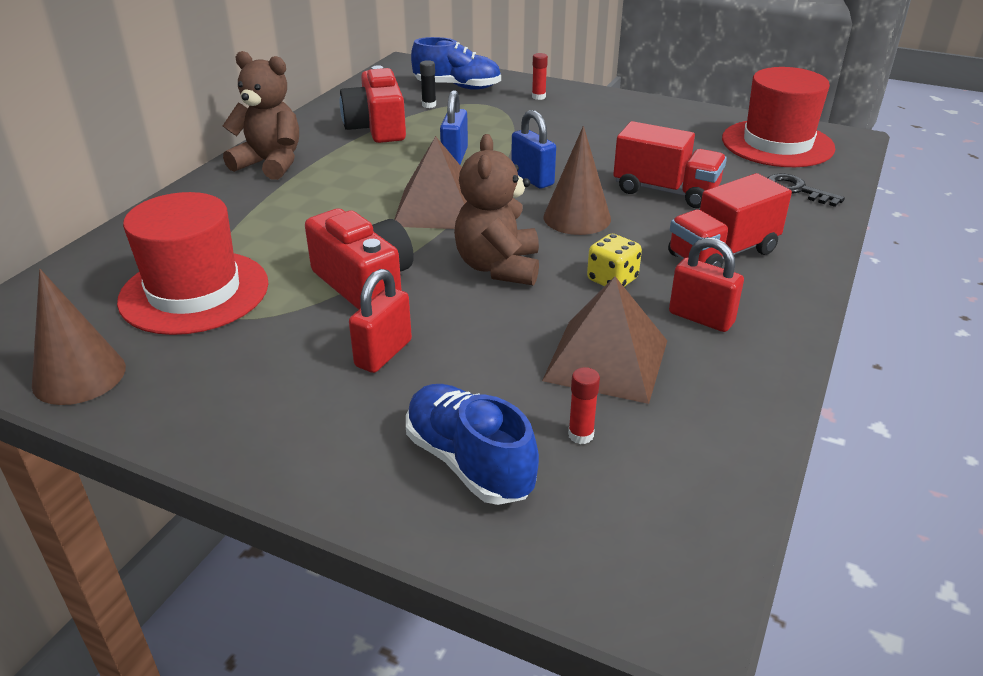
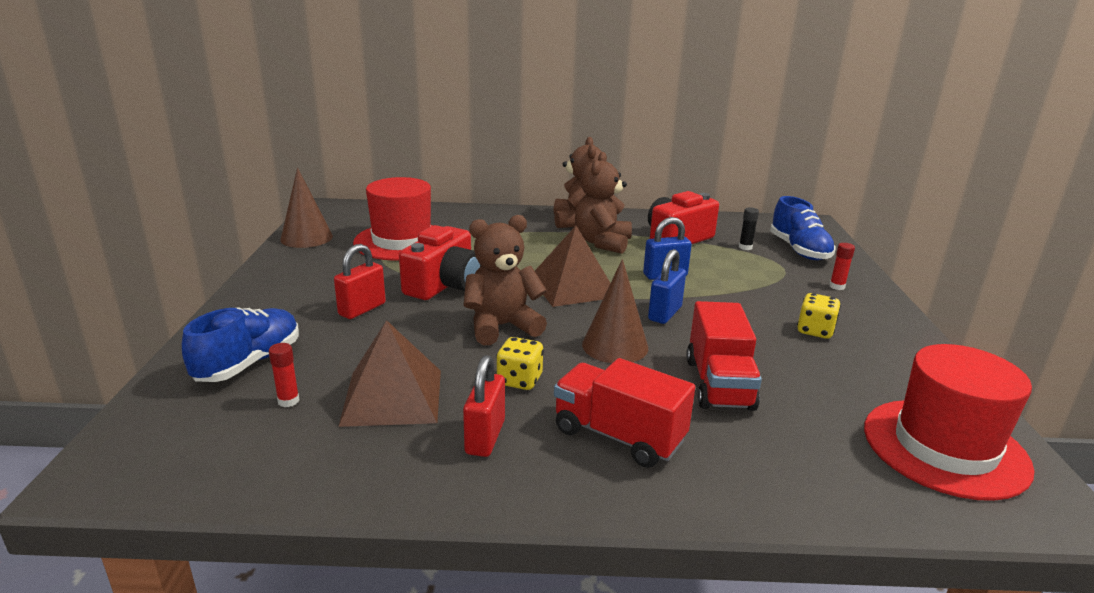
camera: 65 degrees right, 10 degrees down
red padlock [349,269,412,373] -> red padlock turned 60 degrees counterclockwise [334,244,386,319]
black key [768,174,845,207] -> none
none -> brown teddy bear [575,152,632,254]
none -> yellow dice [797,293,841,339]

